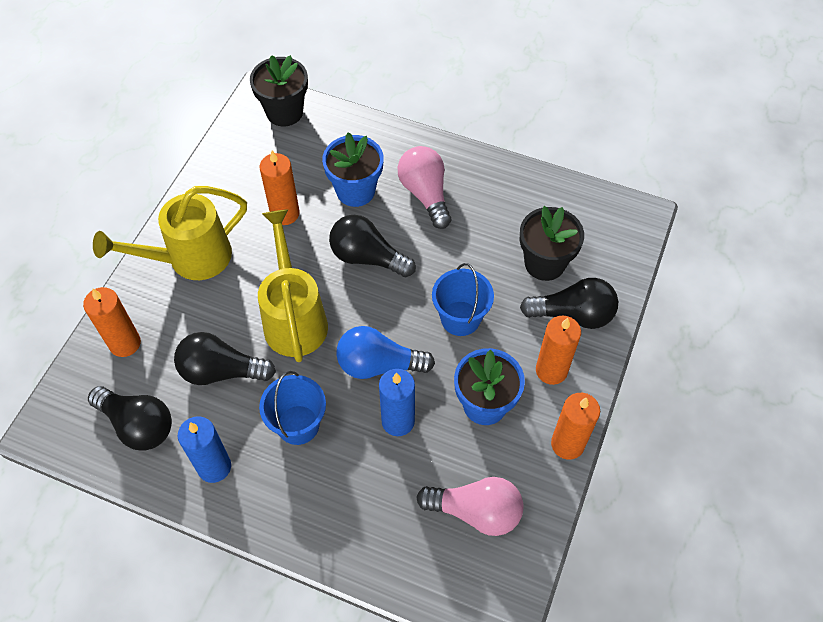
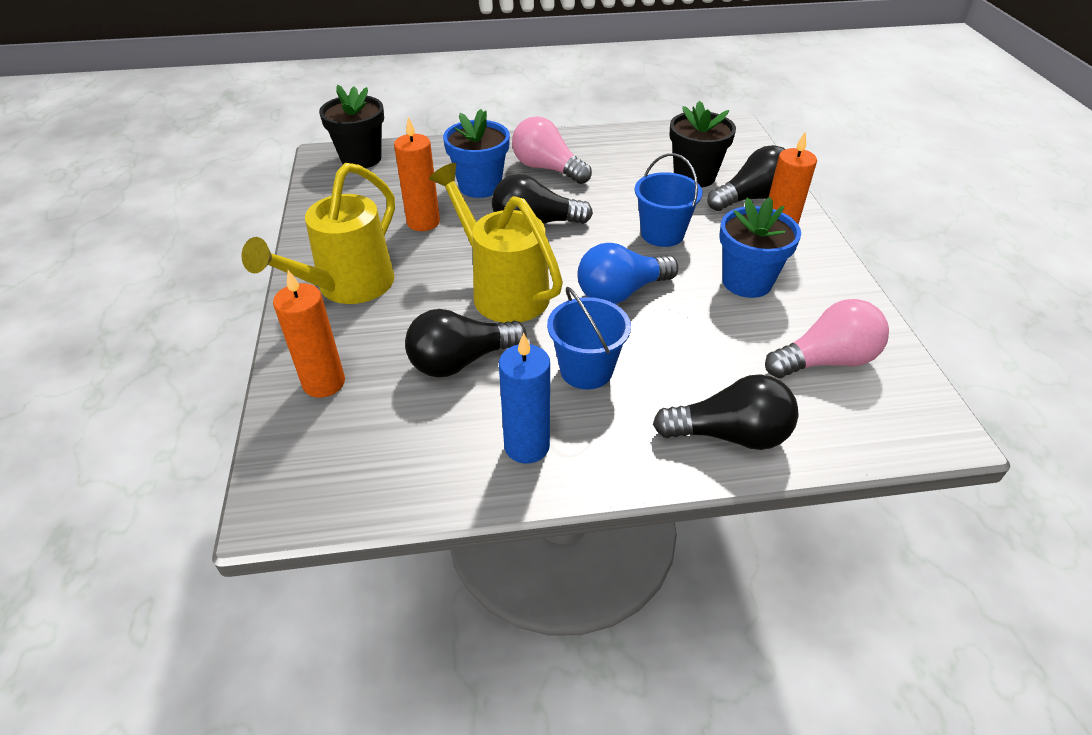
camera: 30 degrees left, 15 degrees down
black light bulb [88,386,172,451] -> black light bulb moved to [653,374,798,450]
blue candle [379,369,415,436] -> none
orange candle [551,393,600,460] -> none

